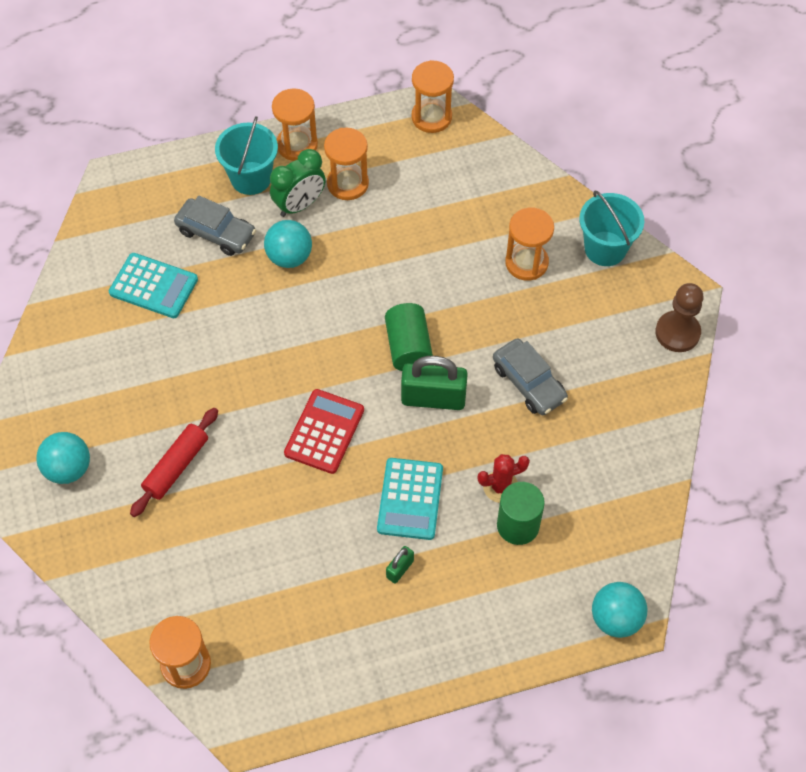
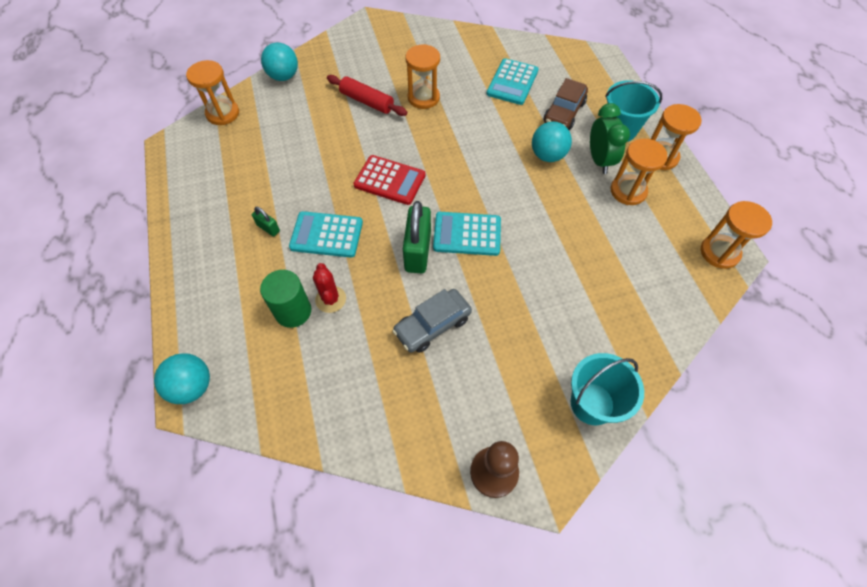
camera: 90 degrees right, 0 degrees up
turquoise ball [36,432,90,484] -> turquoise ball moved to [261,42,298,81]
grey car [174,196,256,256] -> brown car [544,78,588,130]
green clock [270,149,326,217] -> green clock turned 150 degrees counterclockwise [590,103,630,174]
green cylinder [385,303,433,371] -> turquoise calculator [433,212,501,256]
orange hourglass [505,208,554,281] -> orange hourglass moved to [406,44,440,109]

